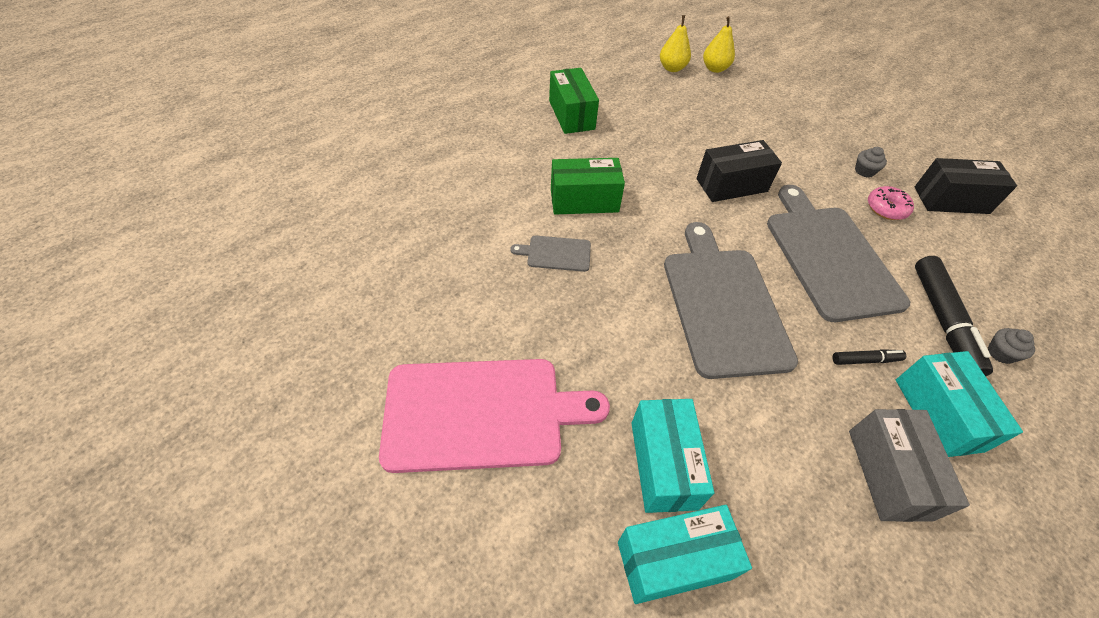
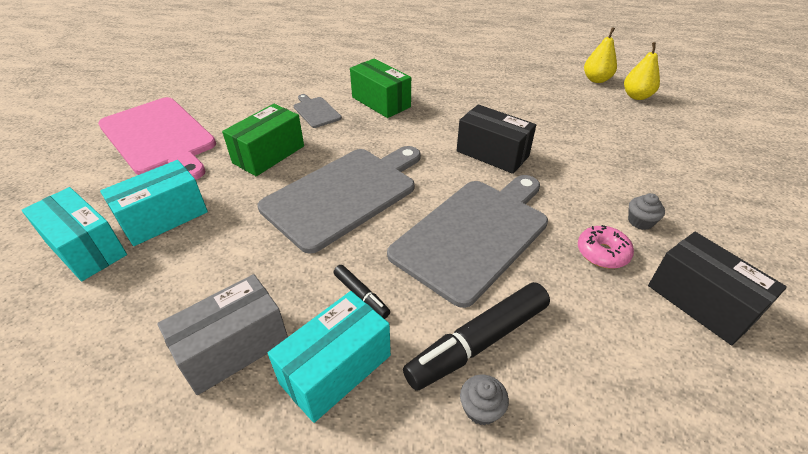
camera: 55 degrees right, 10 degrees down
green box [549,68,599,134] -> green box moved to [222,104,304,176]

